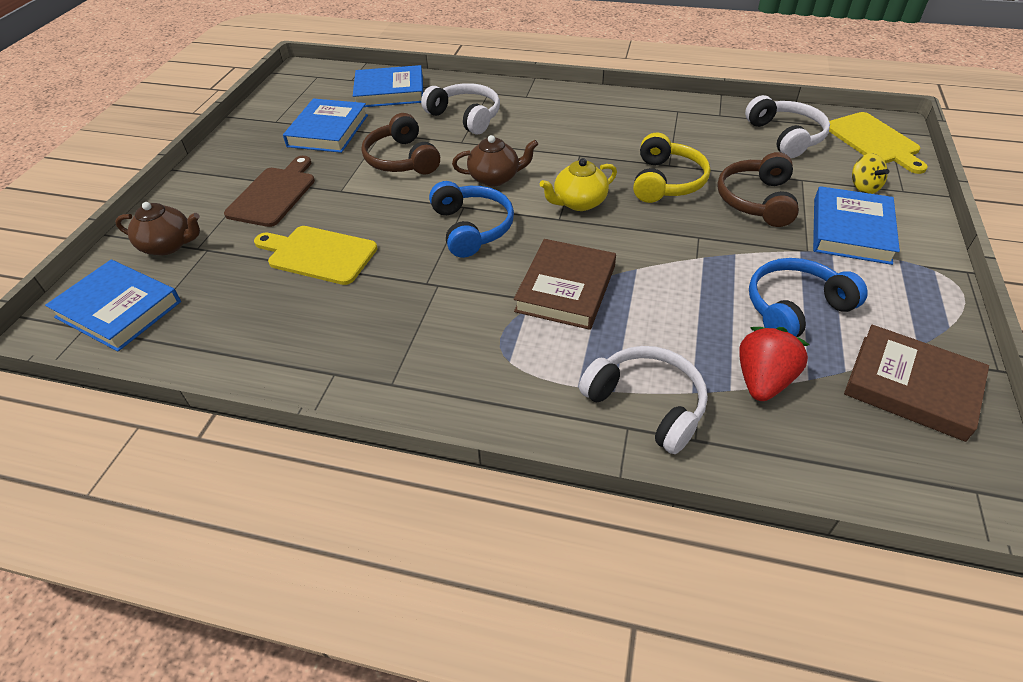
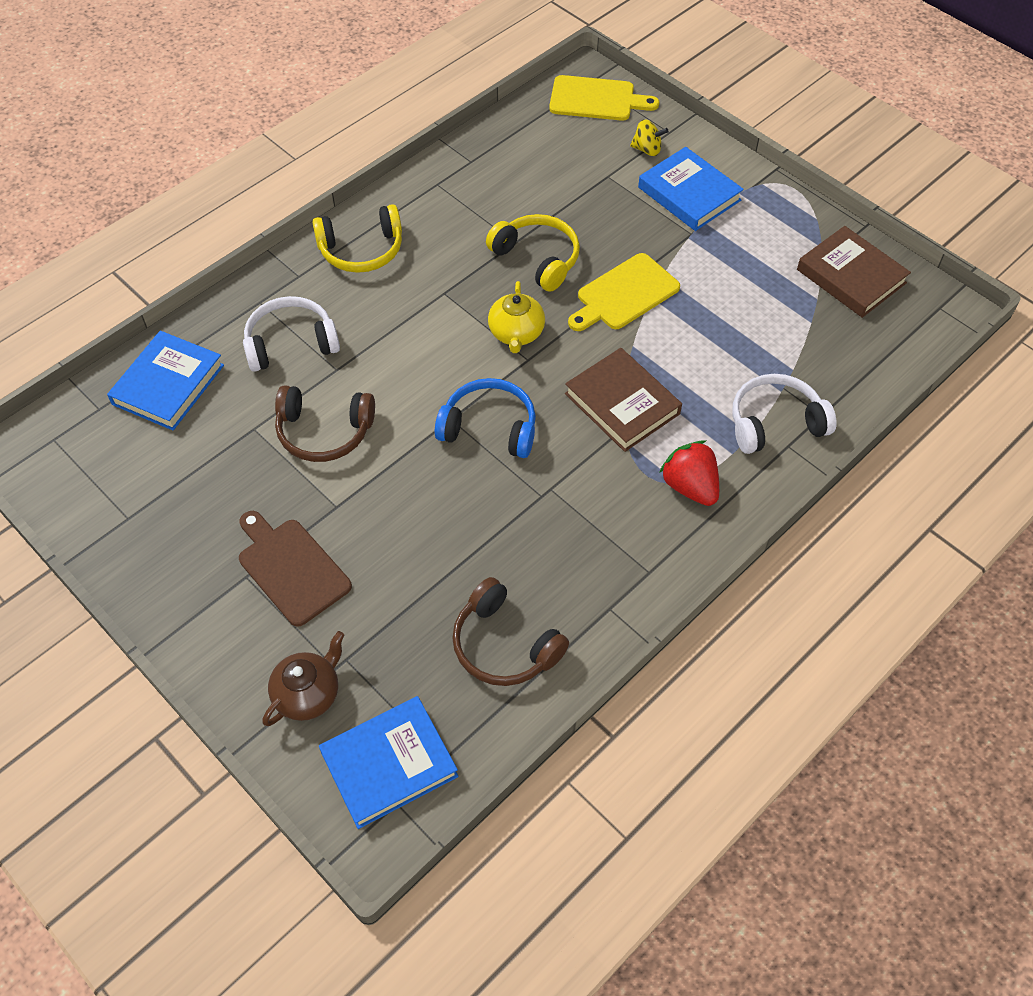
camera: 60 degrees left, 10 degrees up
yellow cutting board [254,226,377,285] -> yellow cutting board moved to [568,253,680,331]
blue book [283,98,368,153] -> none
brown teapot [452,135,538,186] -> none
brown headphones [717,152,799,227] -> brown headphones moved to [452,577,569,686]
red strawberry [739,327,809,401] -> red strawberry moved to [659,440,719,506]
white headphones [745,95,830,158] -> none
blue headphones [749,258,868,337] -> none
brown book [844,325,989,442] -> brown book turned 75 degrees clockwise [797,226,911,318]
none -> yellow headphones [312,204,402,273]

